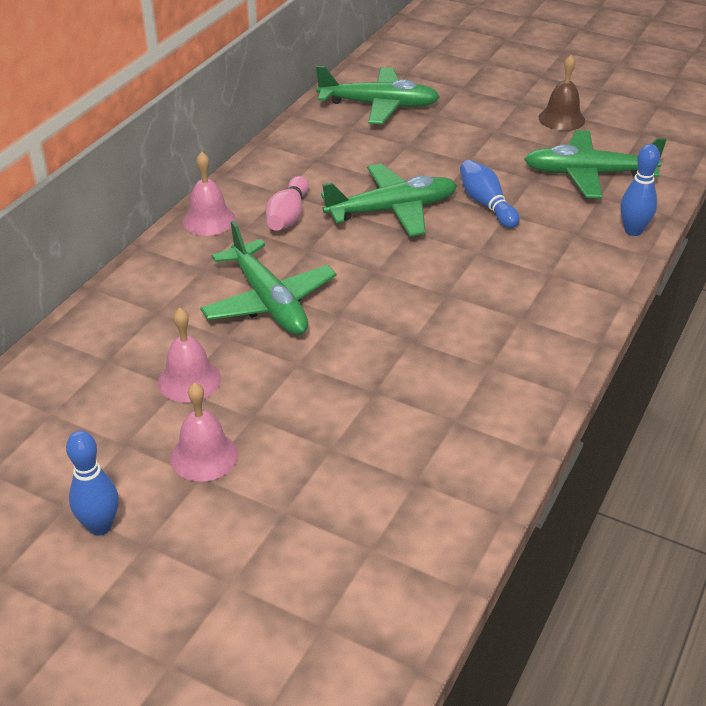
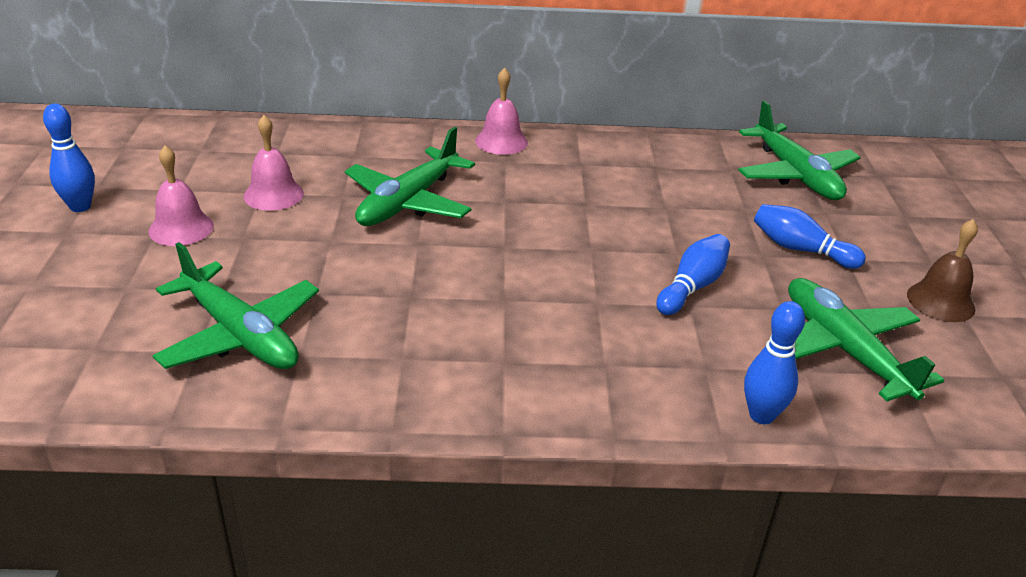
camera: 60 degrees right, 5 degrees down
pink bowling pin [266,176,309,231] -> none
green plane [321,164,457,236] -> green plane moved to [152,242,319,369]
none -> blue bowling pin [754,204,866,269]

